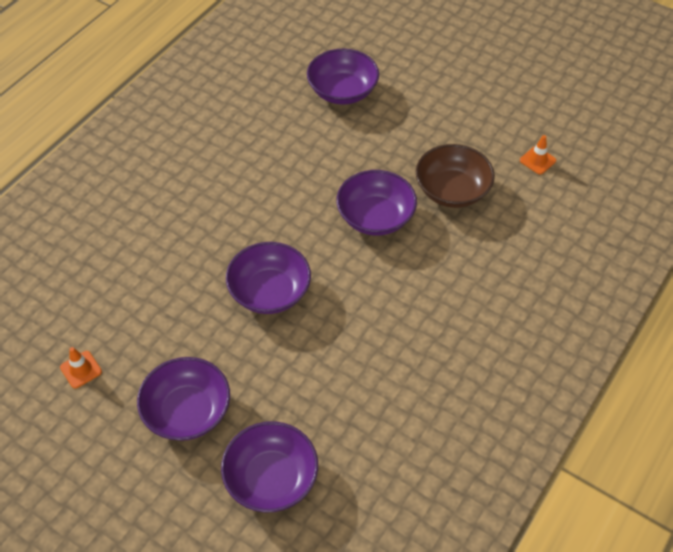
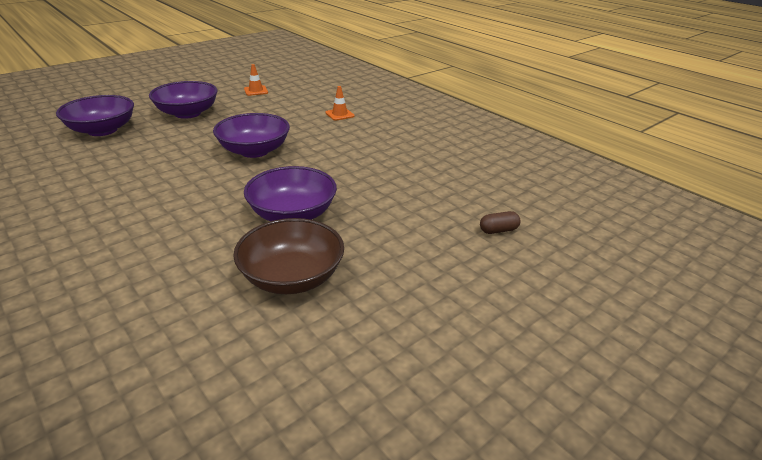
camera: 105 degrees right, 20 degrees down
purple bowl [307,49,379,105] -> brown capsule [480,211,521,234]
orange traffic cone [520,135,556,175] -> orange traffic cone moved to [325,86,355,121]

